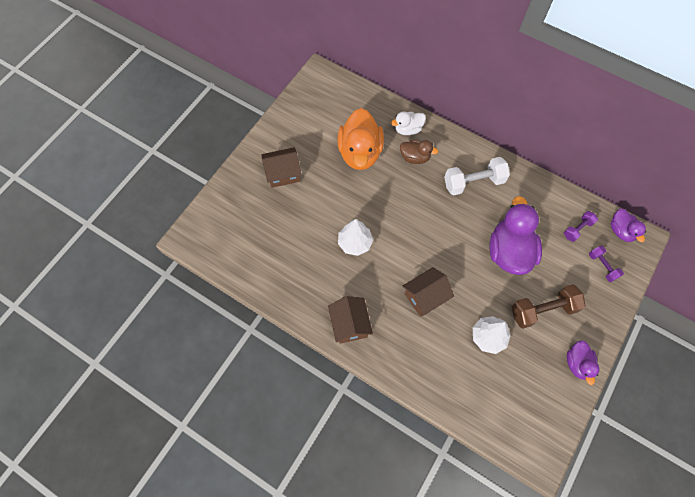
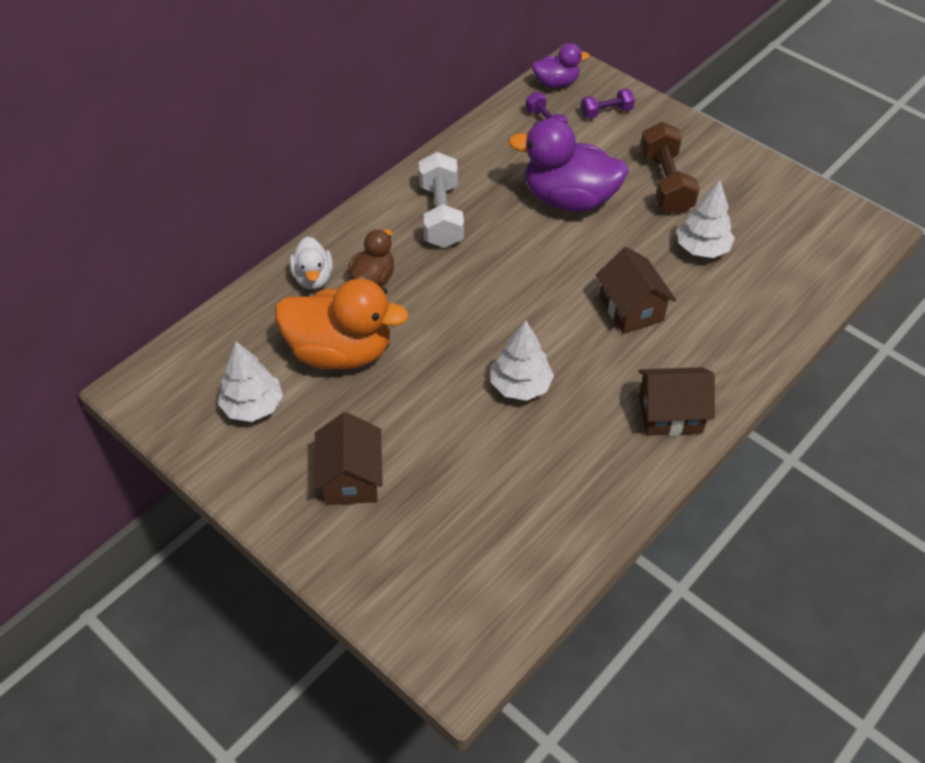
camera: 80 degrees left, 15 degrees down
purple duck [567,340,600,385] -> none
none -> white tree [218,341,283,422]

